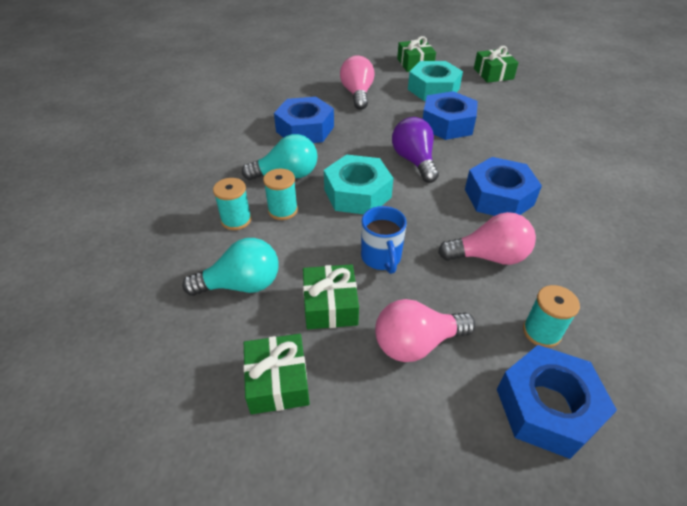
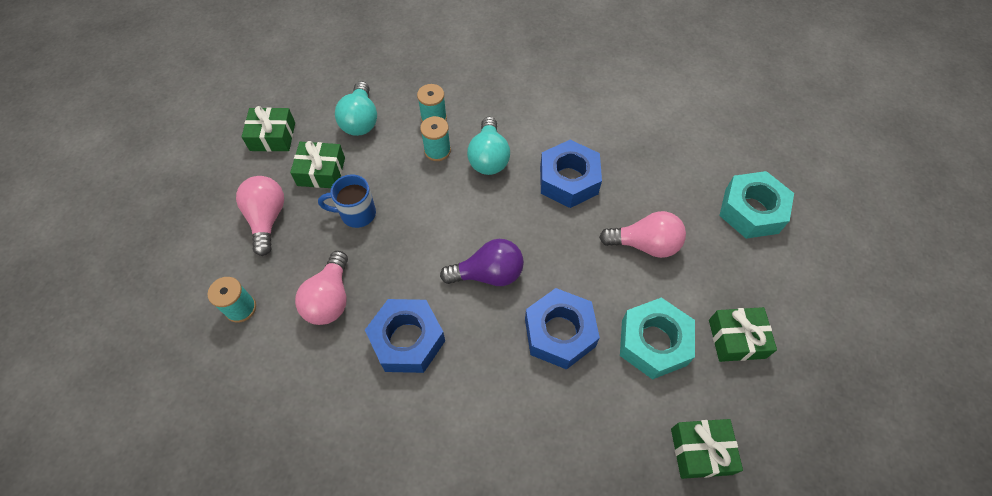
camera: 100 degrees right, 15 degrees up
turquoise nut [324,154,393,214] -> turquoise nut moved to [719,171,794,239]
blue nut [497,345,617,459] -> none

